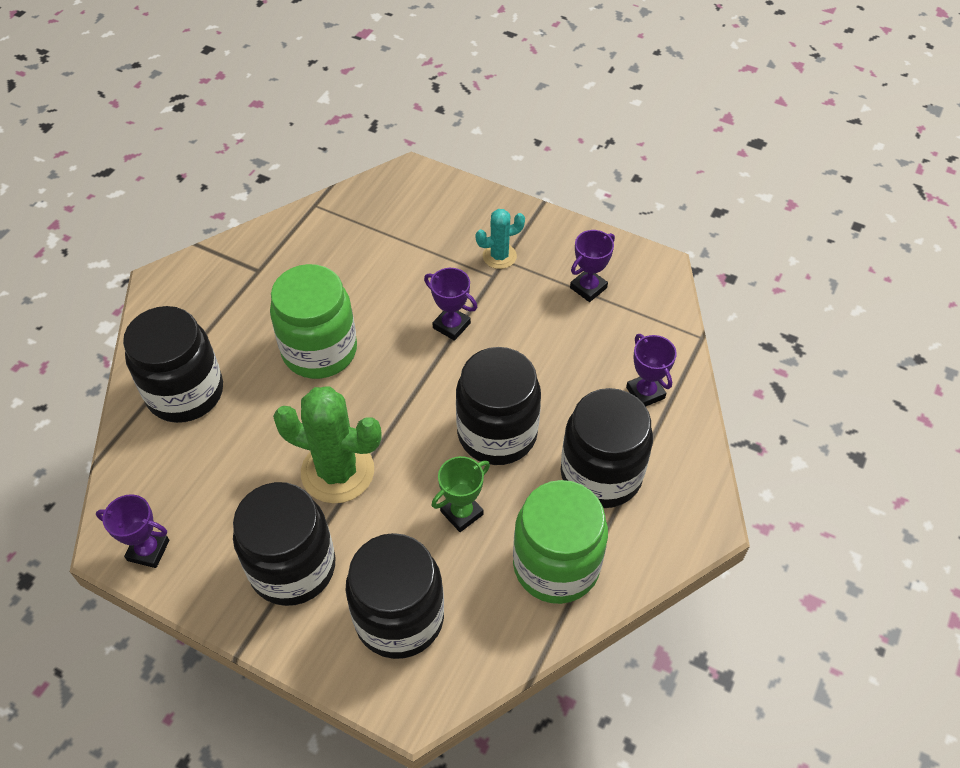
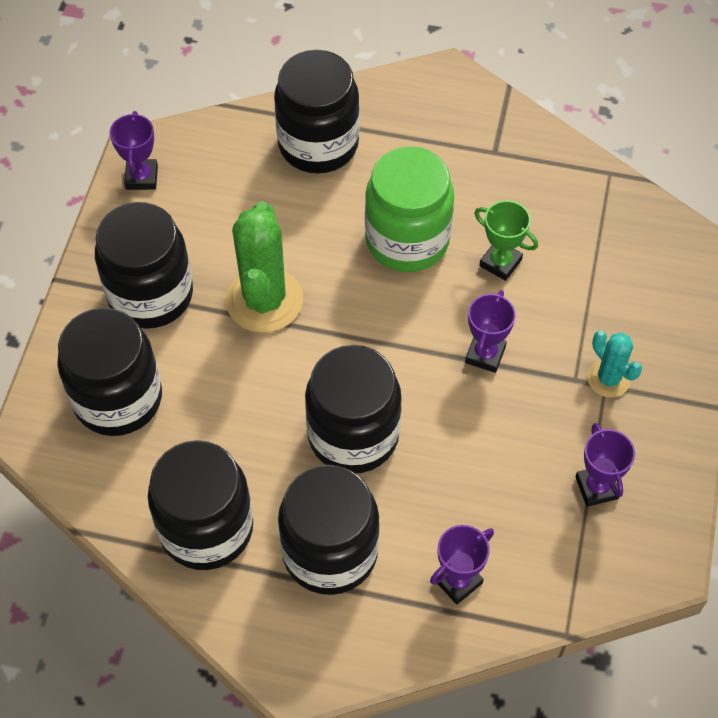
camera: 75 degrees right, 5 degrees up
green trophy [432,456,490,532] -> green trophy moved to [474,200,538,281]
green jar [513,480,608,604] -> black jar [148,440,253,570]
purple trophy [570,230,615,302] -> purple trophy turned 45 degrees clockwise [575,423,635,507]

